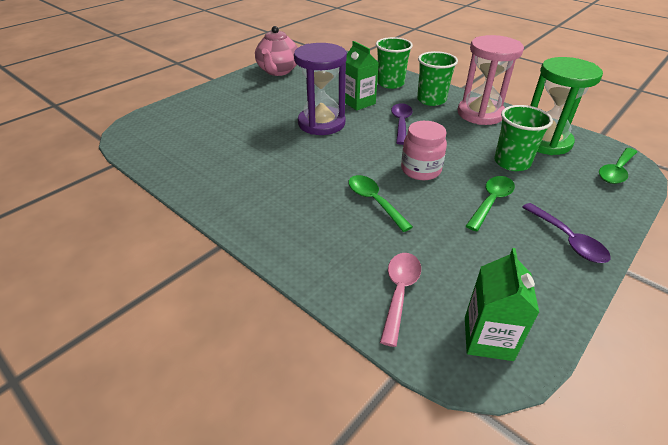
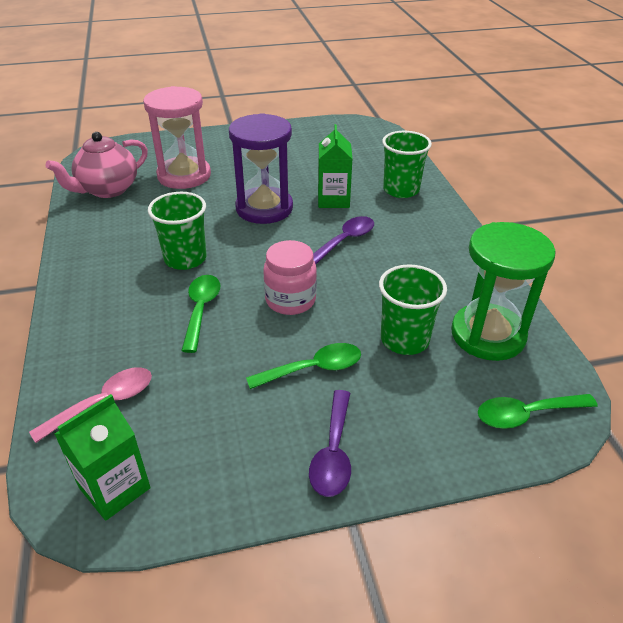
camera: 35 degrees right, 0 degrees up
pink teapot [255,26,298,76] -> pink teapot moved to [45,132,148,198]
green cup [417,51,458,106] -> green cup moved to [148,192,206,270]
pink hourglass [458,35,524,125] -> pink hourglass moved to [143,86,211,189]

